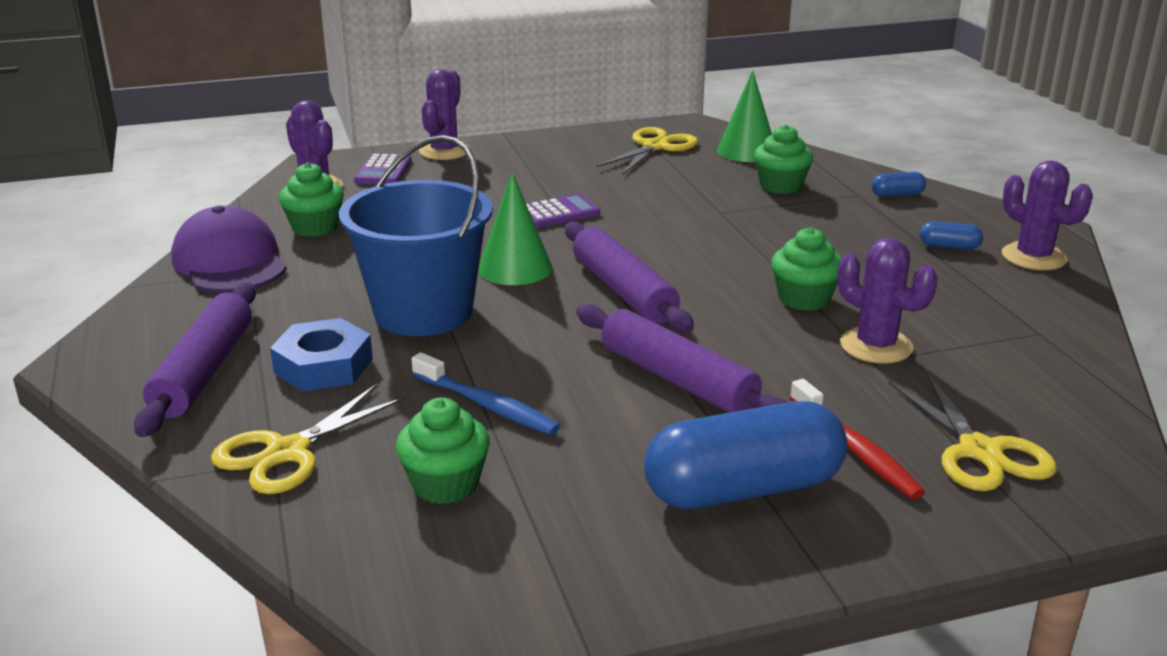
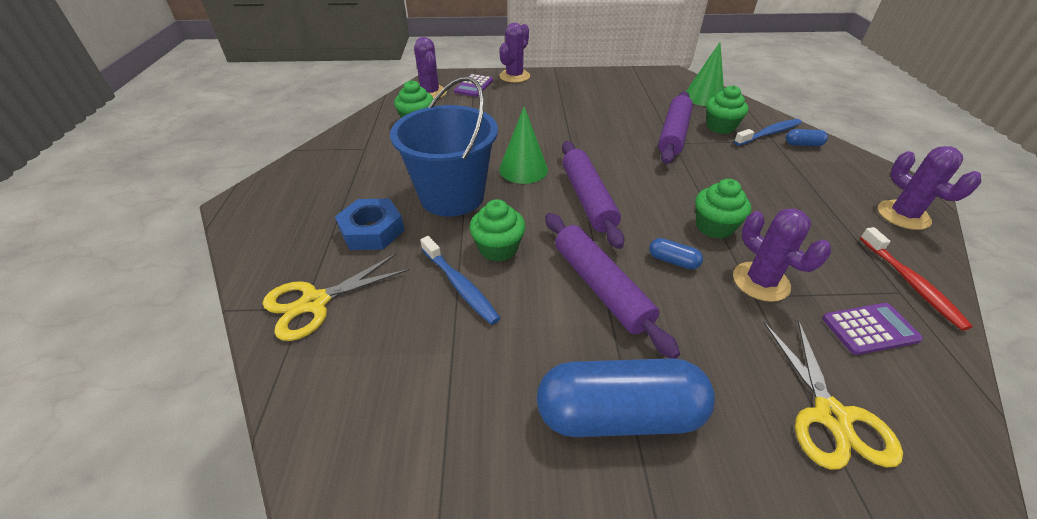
camera: 15 degrees right, 15 degrees up
purple rolling pin [134,282,256,437] -> purple rolling pin moved to [658,92,693,164]
purple cap [171,206,287,293] -> none
green cupcake [396,398,490,504] -> green cupcake moved to [470,199,526,262]
purple calculator [526,194,600,228] -> purple calculator moved to [822,303,923,355]
yellow scissors [596,127,698,175] -> none
red toothbrush [790,379,925,499] -> red toothbrush moved to [860,227,973,331]
blue capsule [920,221,983,250] -> blue capsule moved to [649,238,703,269]
none -> blue toothbrush [734,119,802,146]

